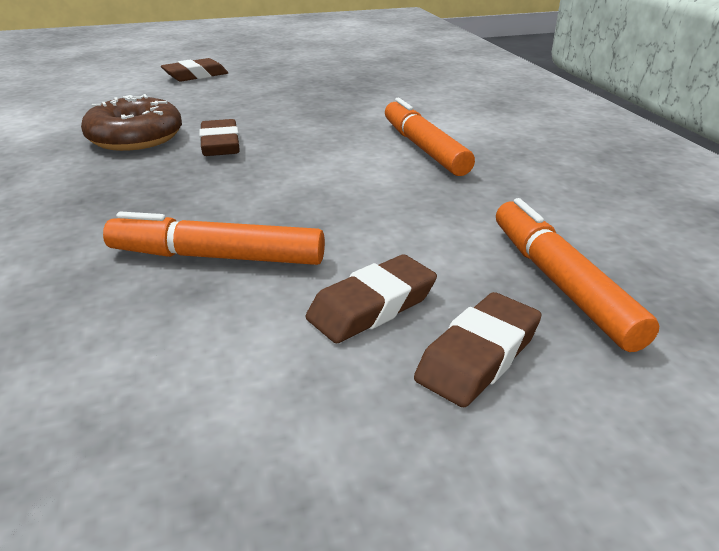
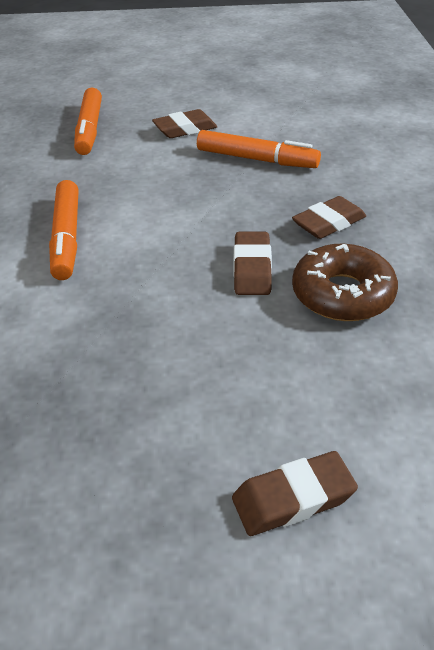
camera: 165 degrees left, 10 degrees up
brown eraser [414,292,542,407] -> brown eraser moved to [292,196,366,239]

